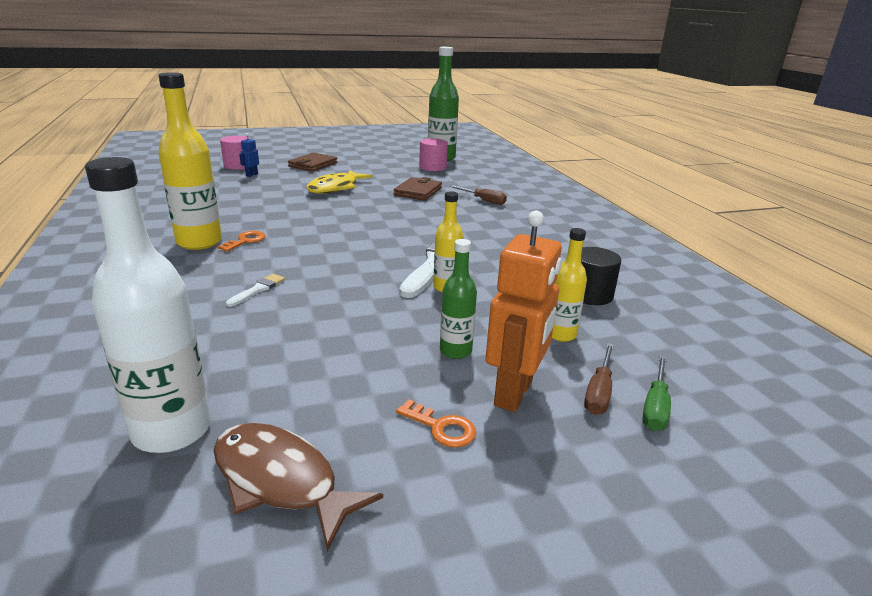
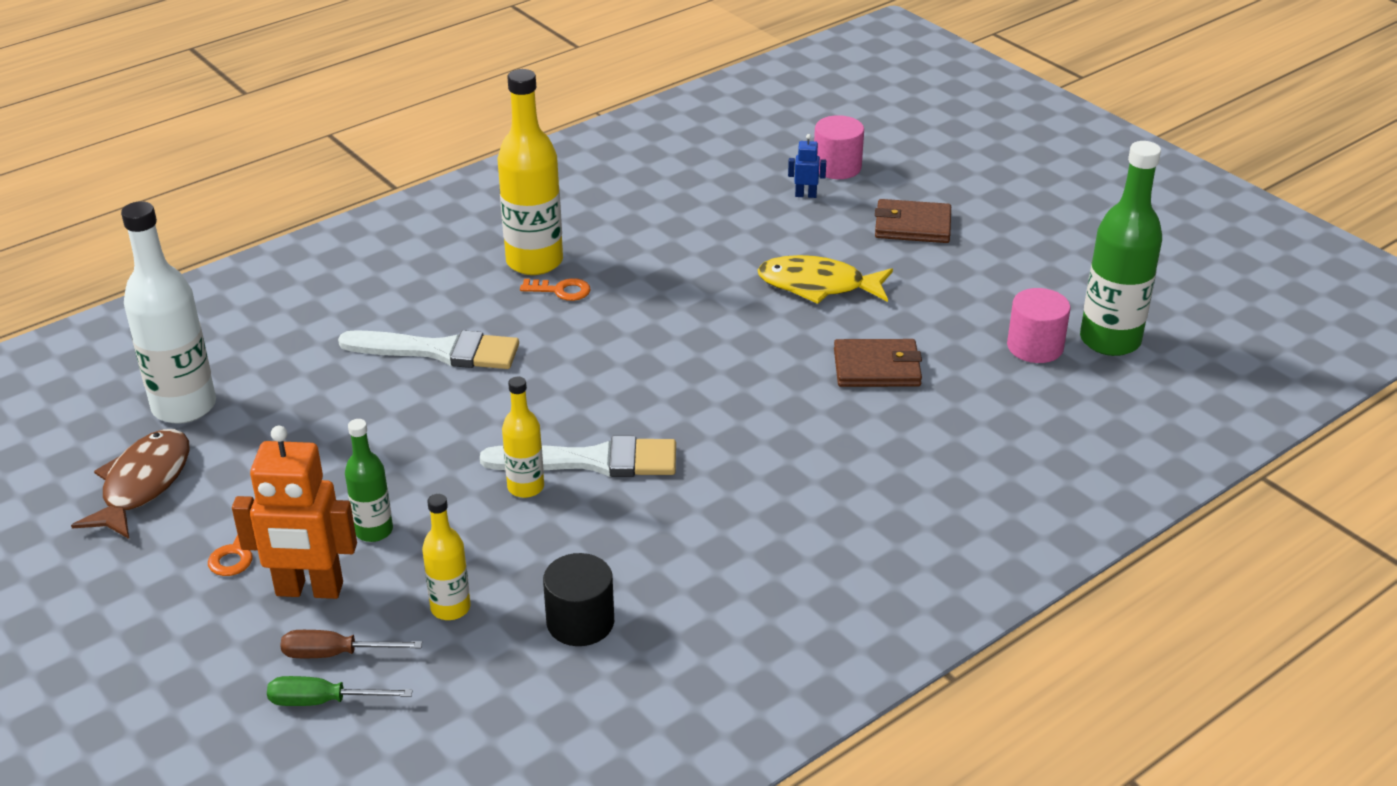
camera: 70 degrees right, 10 degrees up
white brush [226,274,285,307] -> white brush [338,330,519,369], size x2.13
brown screwdriver [449,185,507,205] -> none

